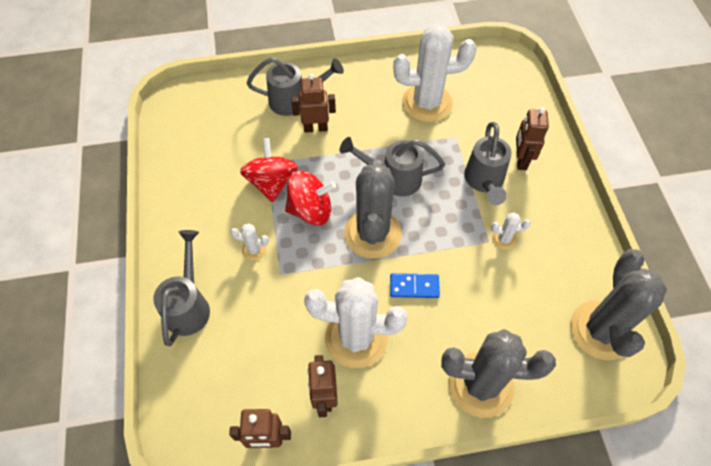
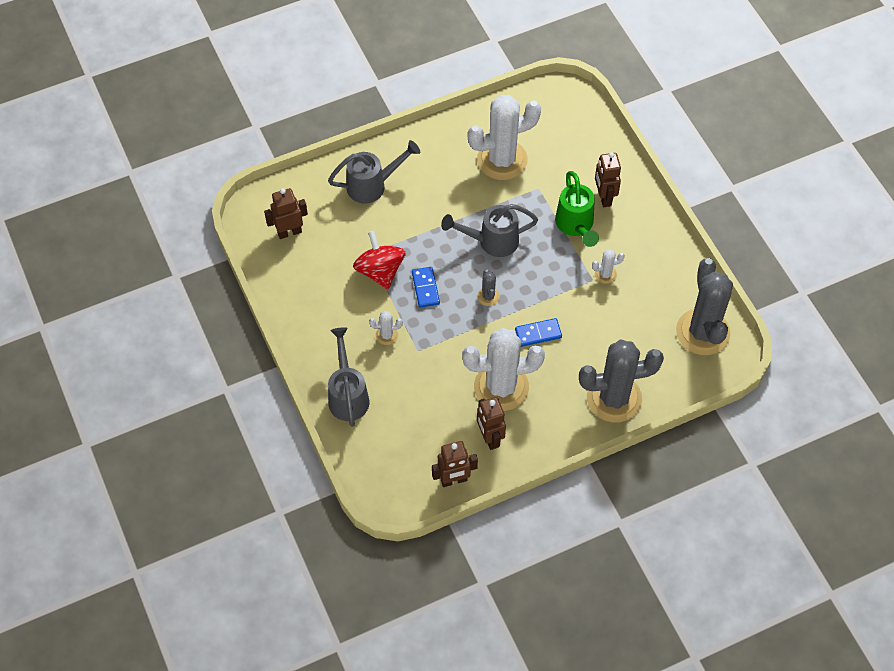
camera: 15 degrees left, 0 degrees up
red spinning top [285,171,336,225] -> blue domino [412,267,440,308]
brown robot [291,74,336,133] -> brown robot moved to [264,188,308,239]
grey cactus [344,160,402,259] -> grey cactus [477,270,500,306], size x0.42
grey watering can [464,122,511,205] -> green watering can [555,171,599,247]

